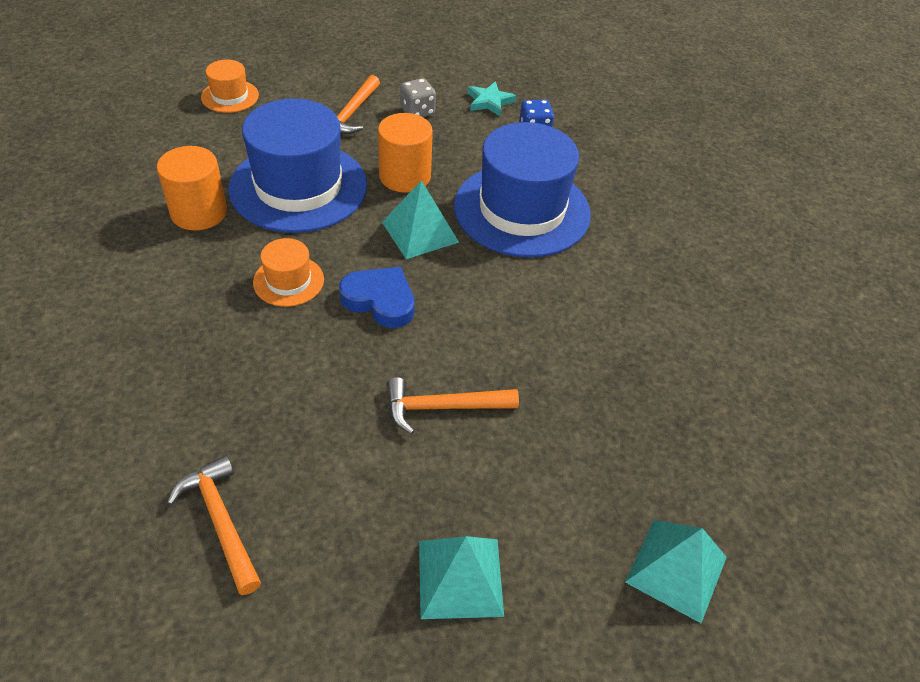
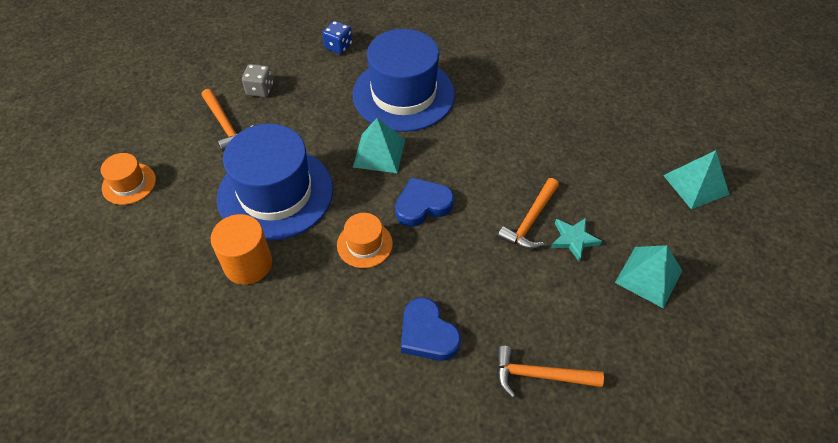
camera: 50 degrees left, 5 degrees up
orange cylinder [378,113,433,193] -> none
turquoise star [468,81,516,116] -> turquoise star moved to [551,218,602,262]
none -> blue heart [401,298,461,361]

